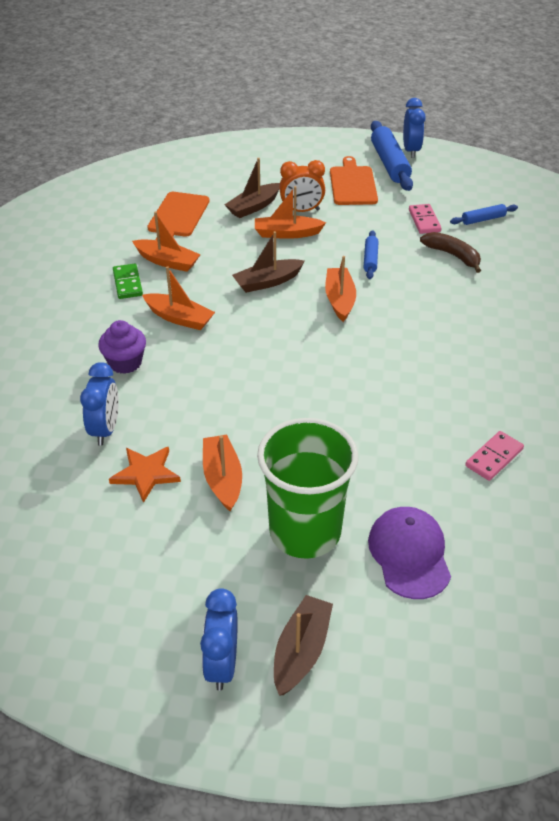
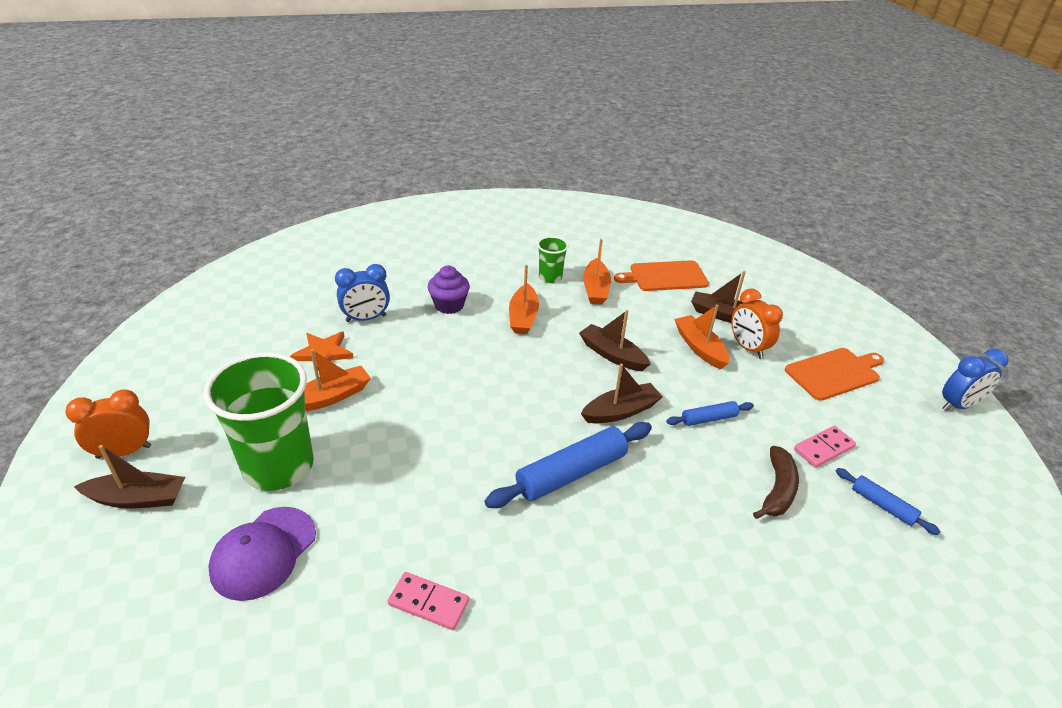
camera: 65 degrees right, 5 degrees down
green domino [113,263,143,299] -> green cup [537,236,568,283]
blue clock [200,588,238,691] -> orange clock [65,389,151,459]
orange boat [325,256,356,322] -> brown boat [581,364,663,423]
purple cap [368,507,451,599] -> purple cap turned 150 degrees clockwise [208,507,316,601]
blue rolling pin [371,121,413,191] -> blue rolling pin moved to [485,422,652,508]

